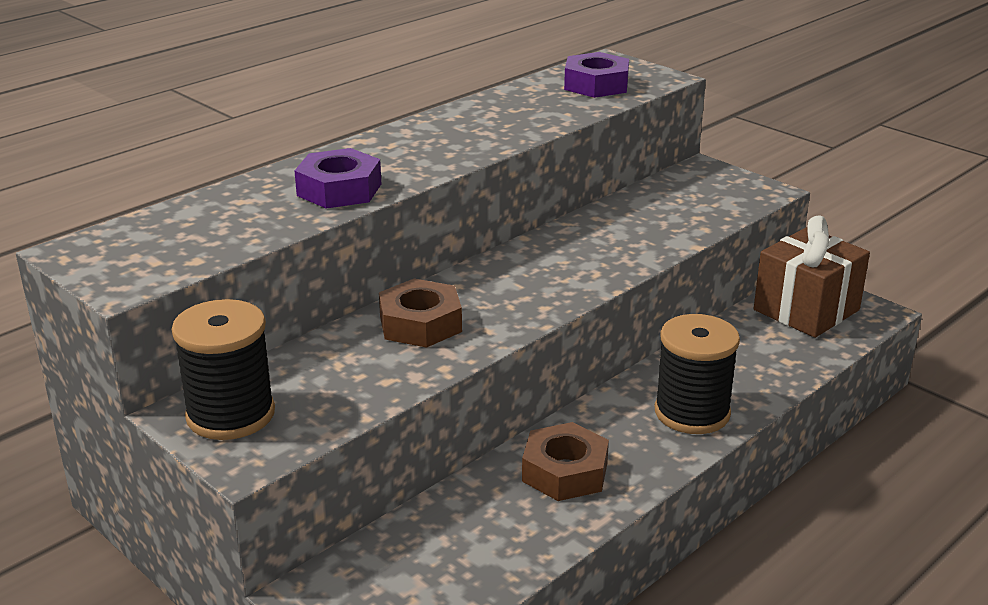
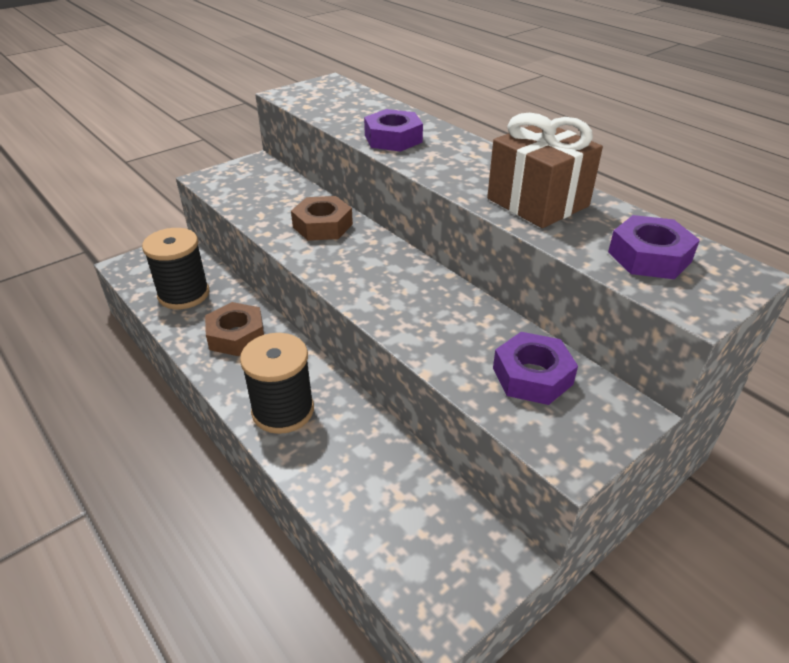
camera: 95 degrees right, 10 degrees up
black spool [171,299,275,440] -> black spool moved to [142,228,209,309]
brown gift [754,216,870,338] -> brown gift moved to [487,113,603,228]
none -> purple nut [493,332,578,405]

